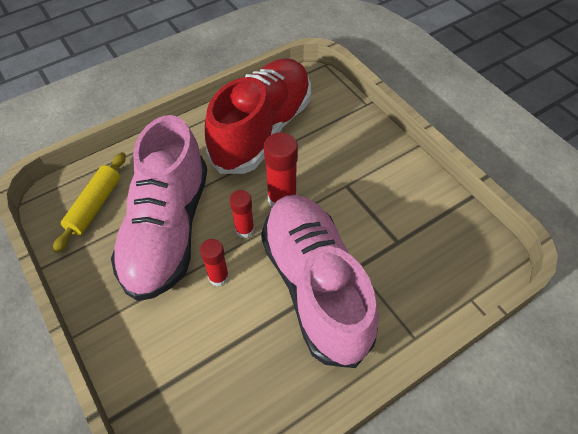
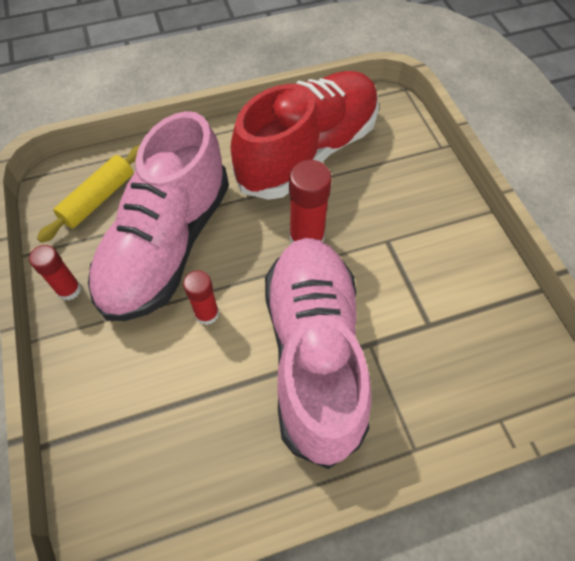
camera: 15 degrees right, 5 degrees up
red glue stick [230,190,255,238] -> red glue stick moved to [29,245,81,301]

